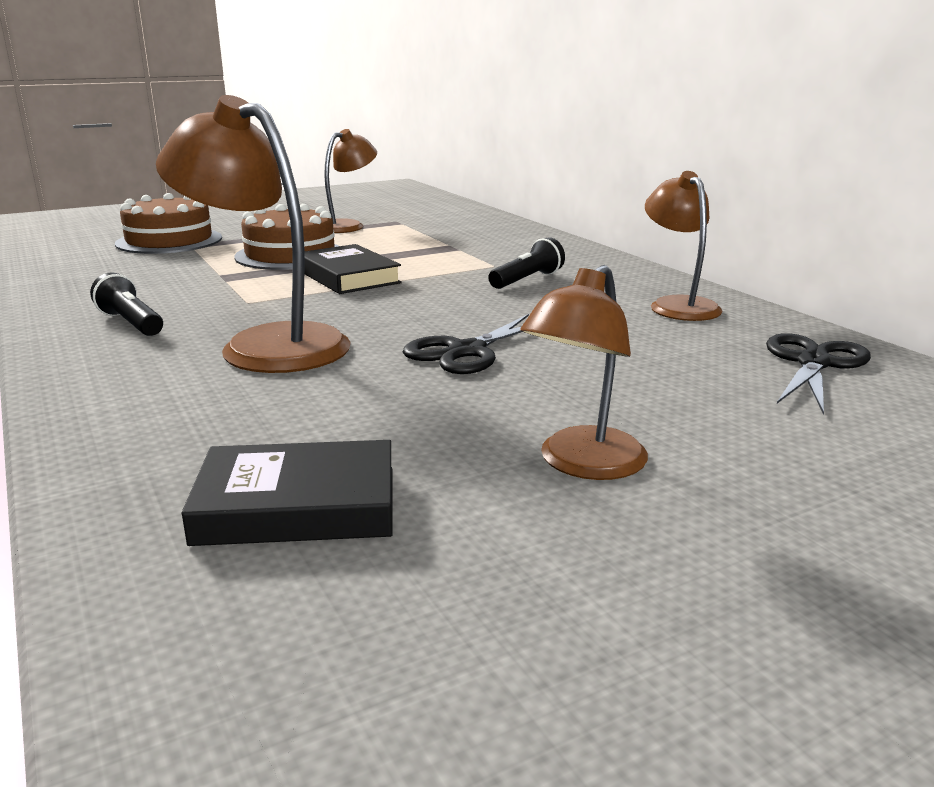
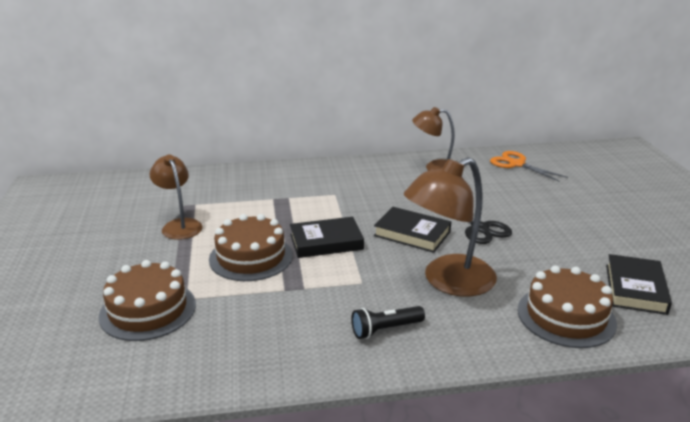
camera: 70 degrees left, 5 degrees up
black flashlight [488,237,565,289] -> none
brown lamp [520,265,648,480] -> none
black scissors [766,333,871,415] -> orange scissors [490,151,568,182]
none -> black book [374,207,451,253]
none -> brown cake [518,266,617,348]

